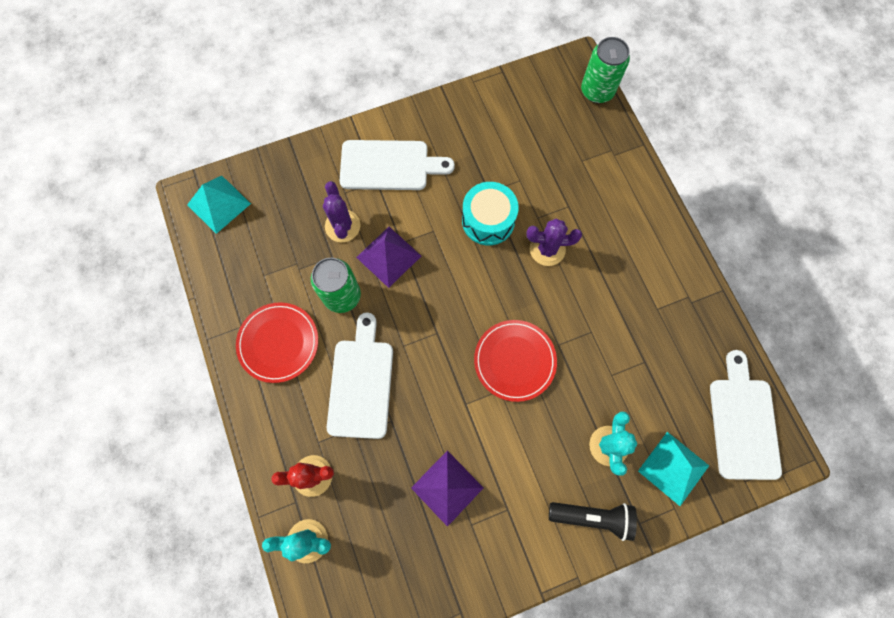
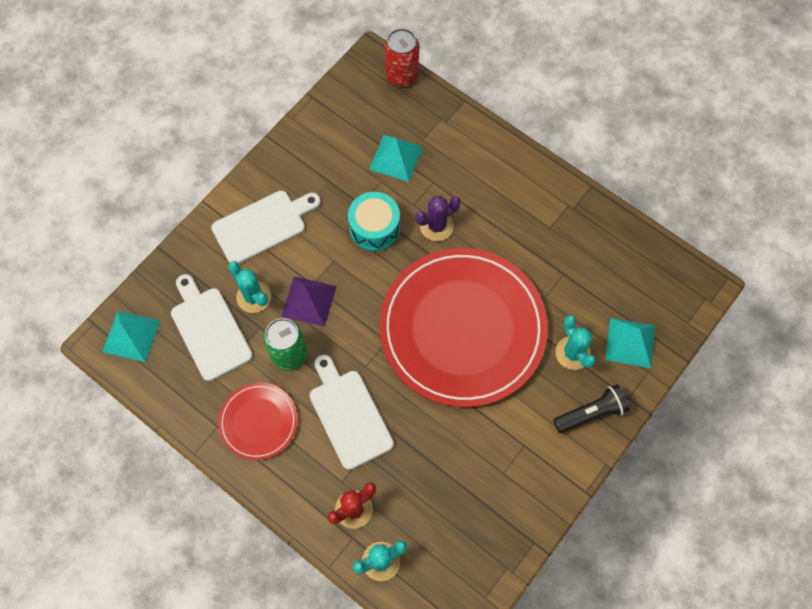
camera: 30 degrees left, 5 degrees down
purple cactus [323,181,361,242] -> turquoise cactus [228,261,271,313]
purple pyramid [411,451,484,527] -> none
red plate [474,320,557,402] -> red plate [379,248,548,407], size x2.19
green can [581,37,630,103] -> red can [384,28,419,86]
white cutting board [710,350,782,480] -> white cutting board moved to [171,274,253,381]
none -> turquoise pyramid [369,135,423,182]

